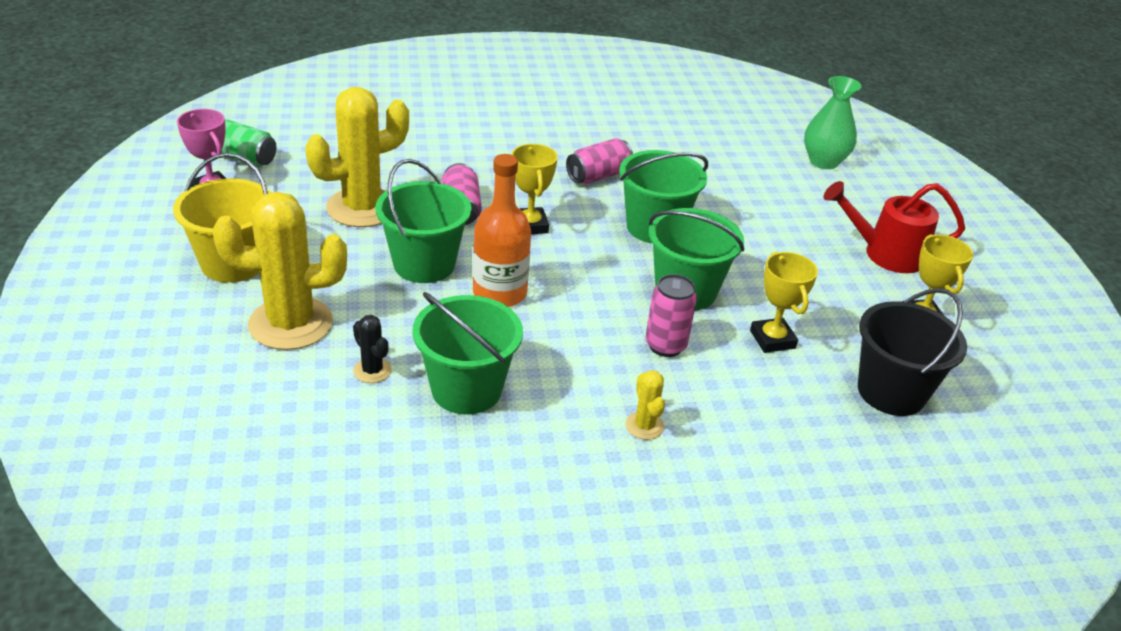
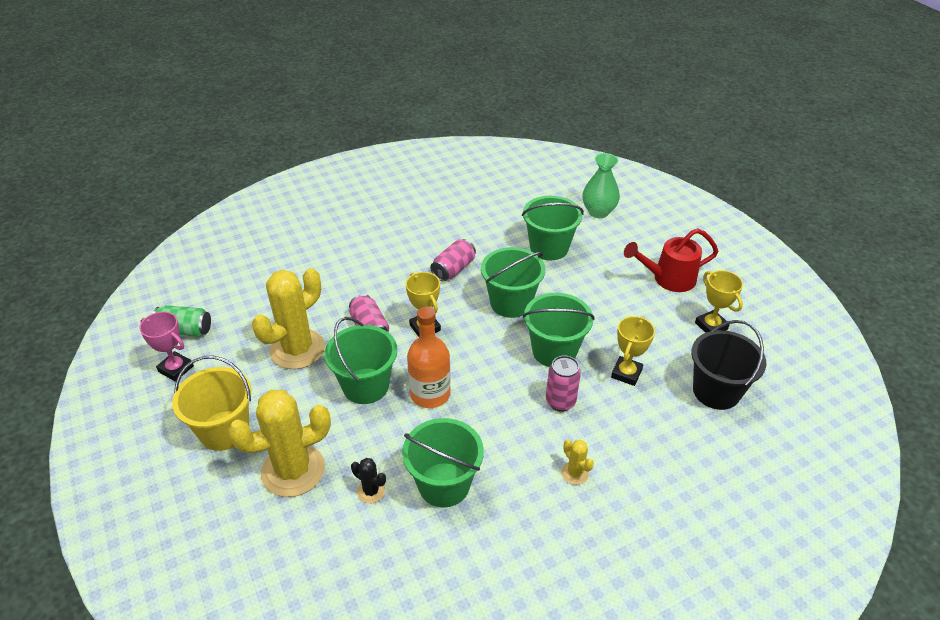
camera: 15 degrees left, 5 degrees up
yellow trophy [750,252,818,353] -> yellow trophy turned 60 degrees clockwise [611,316,655,386]
none -> green bucket [522,196,584,260]

